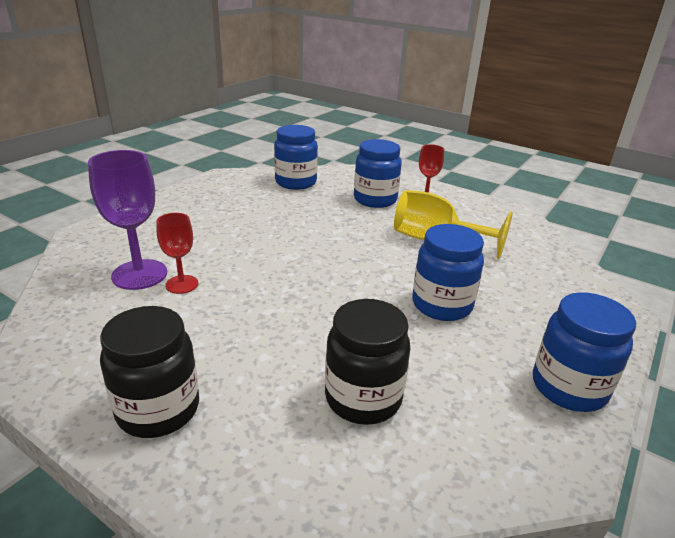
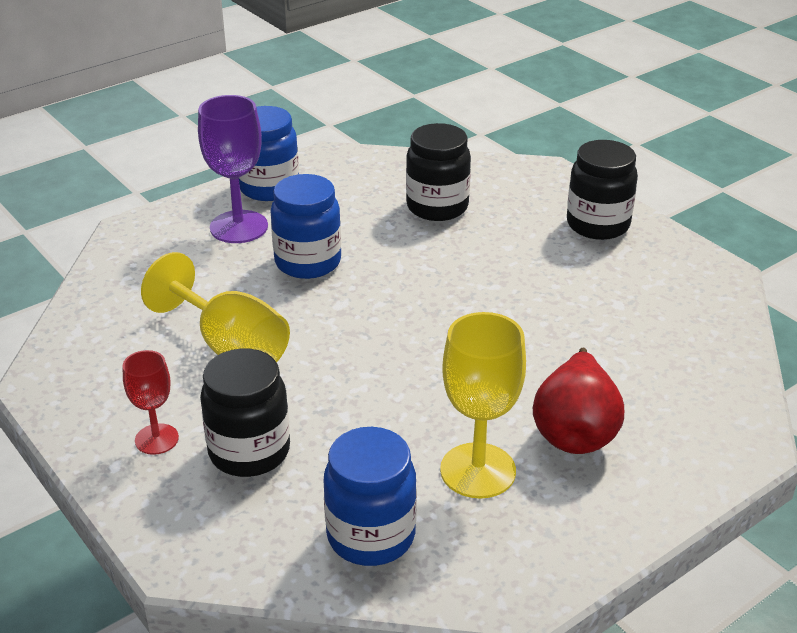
camera: 160 degrees left, 5 degrees up
purple goblet [88,150,167,290] -> purple goblet moved to [198,95,268,243]
red goblet [157,213,198,294] -> none
blue jar [354,139,402,208] -> black jar [200,348,290,477]
none -> yellow goblet [440,312,526,498]
none -> red pear [533,348,624,454]

